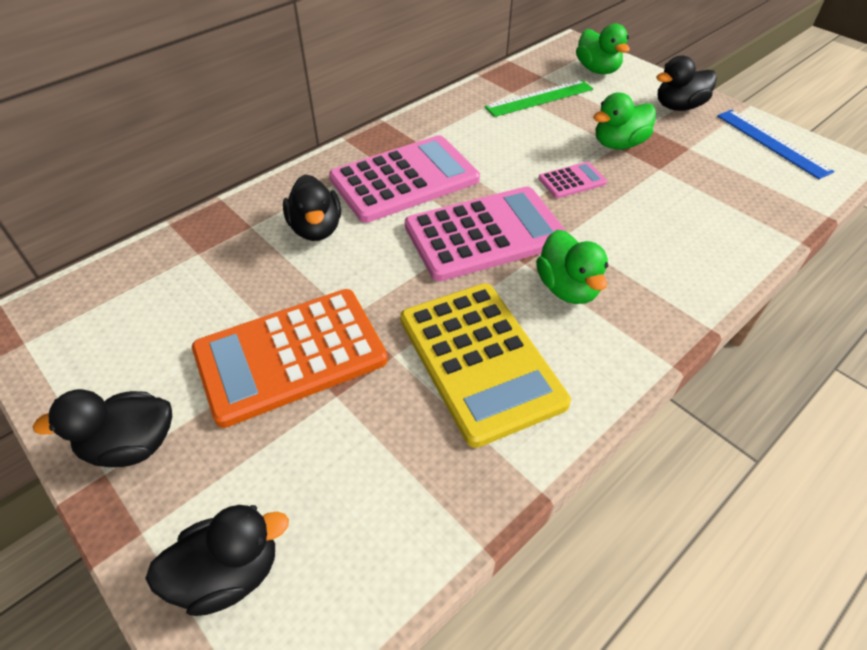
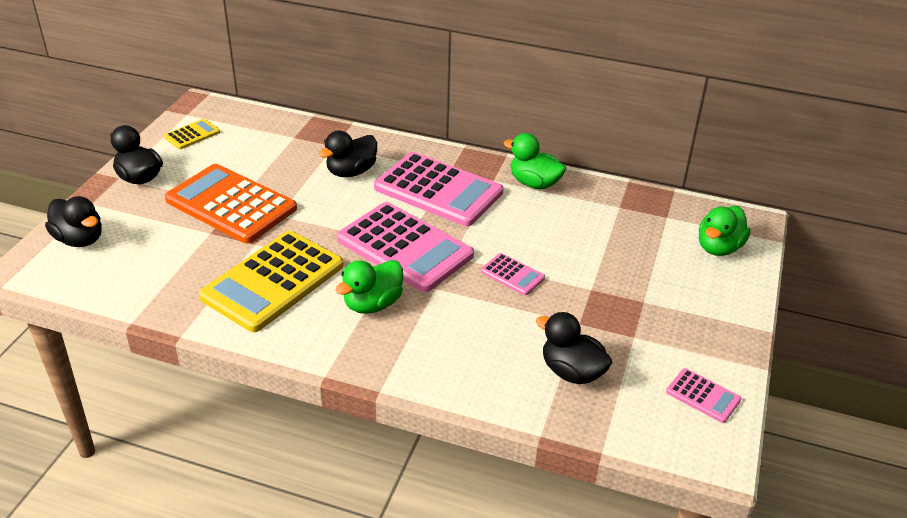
camera: 60 degrees right, 10 degrees down
green ruler [485,80,593,117] -> none
green duck [593,92,656,150] -> green duck moved to [503,133,566,189]
black duck [656,56,717,111] -> black duck moved to [536,312,612,384]
blue ruler [717,110,835,179] -> pink calculator [666,368,742,423]
none -> yellow calculator [164,119,220,149]

